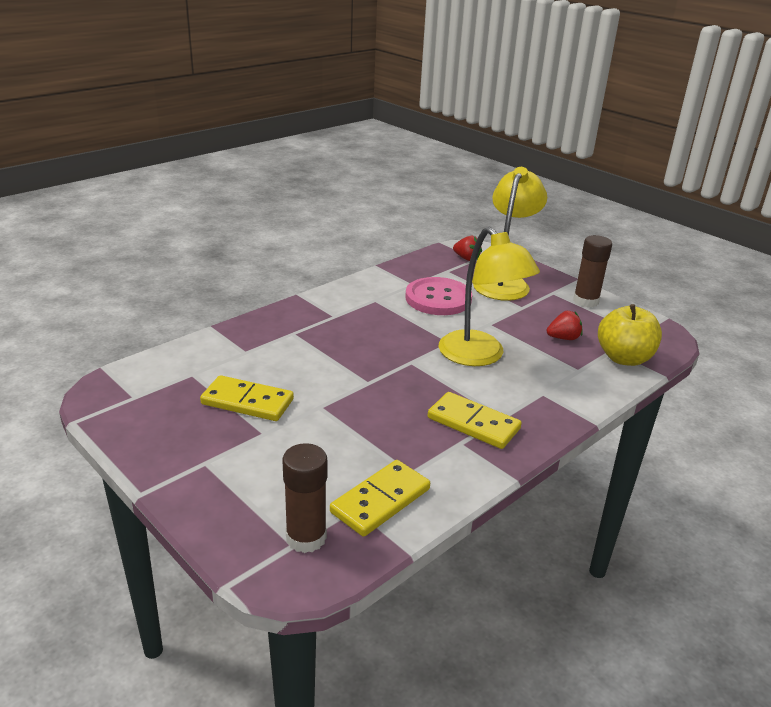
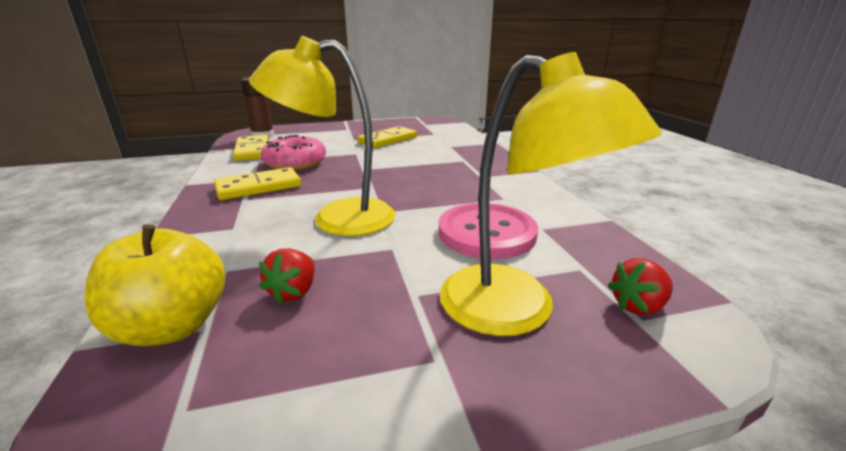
camera: 120 degrees right, 5 degrees down
brown glue stick [573,235,612,308] -> none
none -> pink donut [261,135,326,170]

